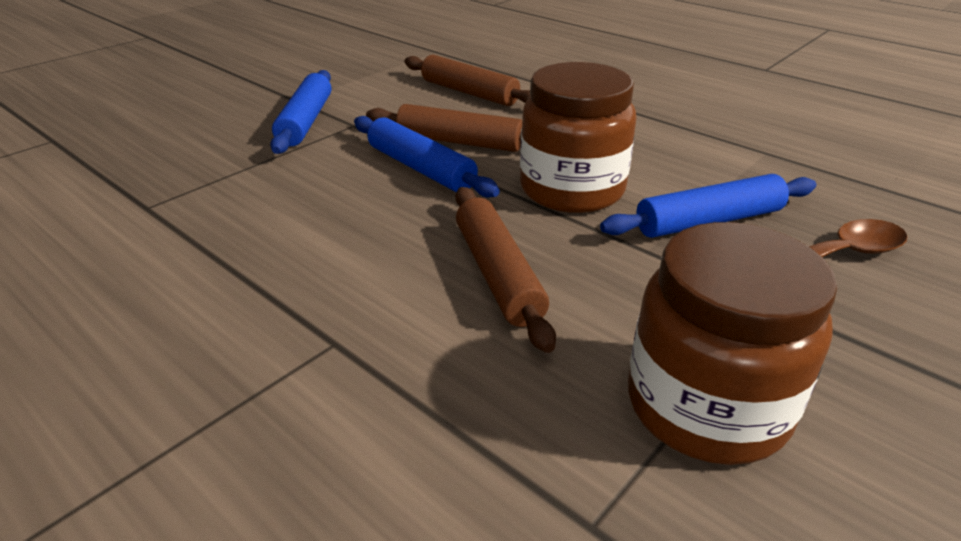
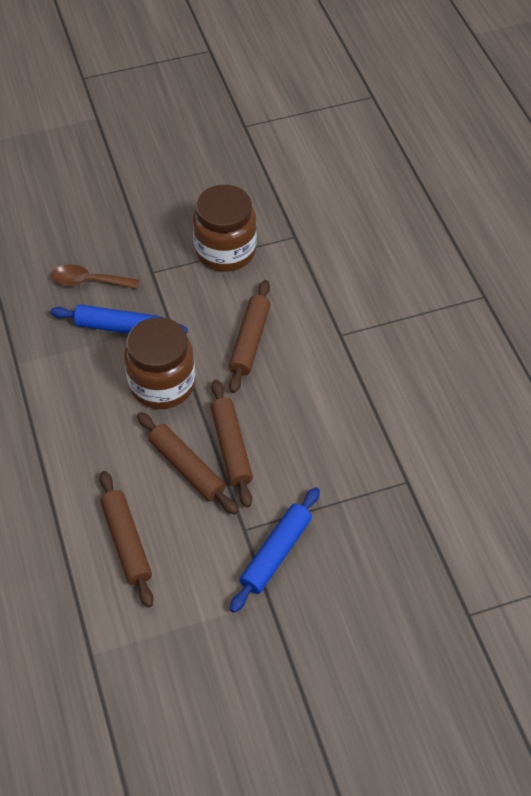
camera: 150 degrees left, 20 degrees up
blue rolling pin [354,116,500,198] -> brown rolling pin [211,380,253,508]

